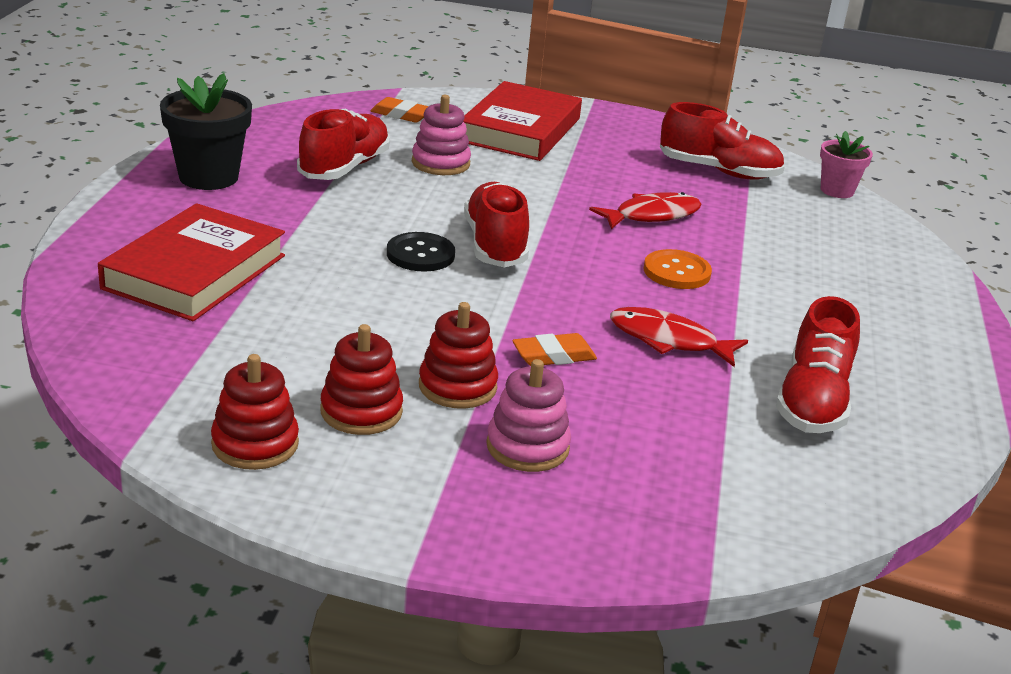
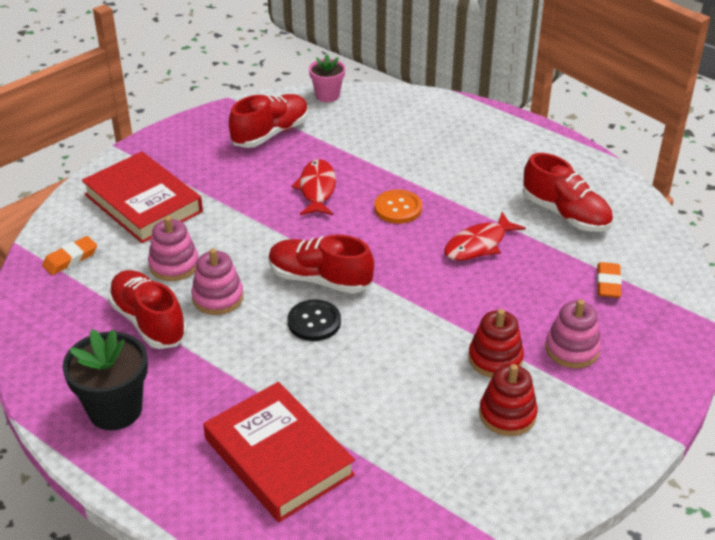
camera: 60 degrees left, 10 degrees up
red stacking toy [211,354,299,470] -> none
orange eraser [512,333,597,366] -> orange eraser moved to [597,262,622,298]
none -> pink stacking toy [191,248,244,315]

